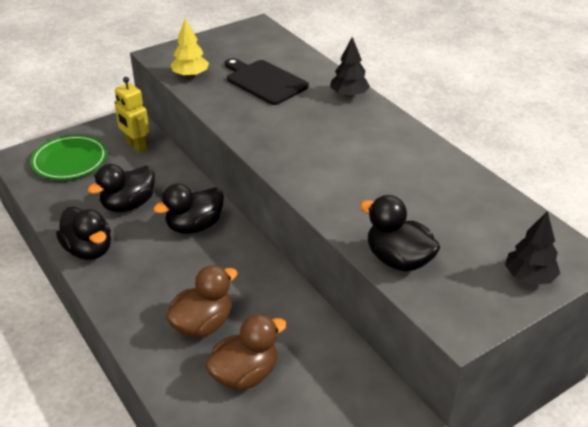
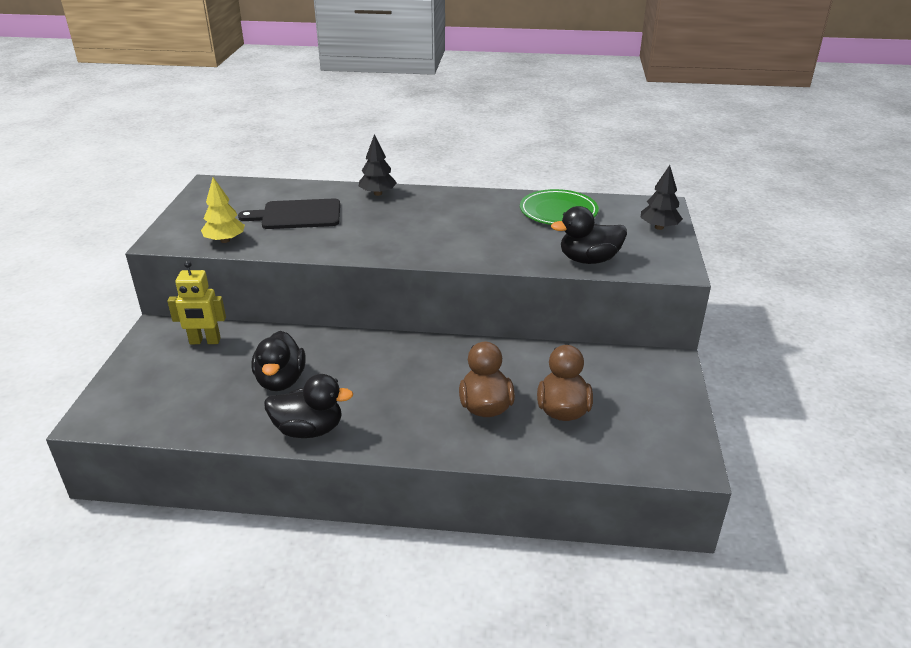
camera: 50 degrees left, 5 degrees down
green plate [30,135,107,180] -> green plate moved to [520,189,599,225]
black duck [153,184,224,234] -> none

